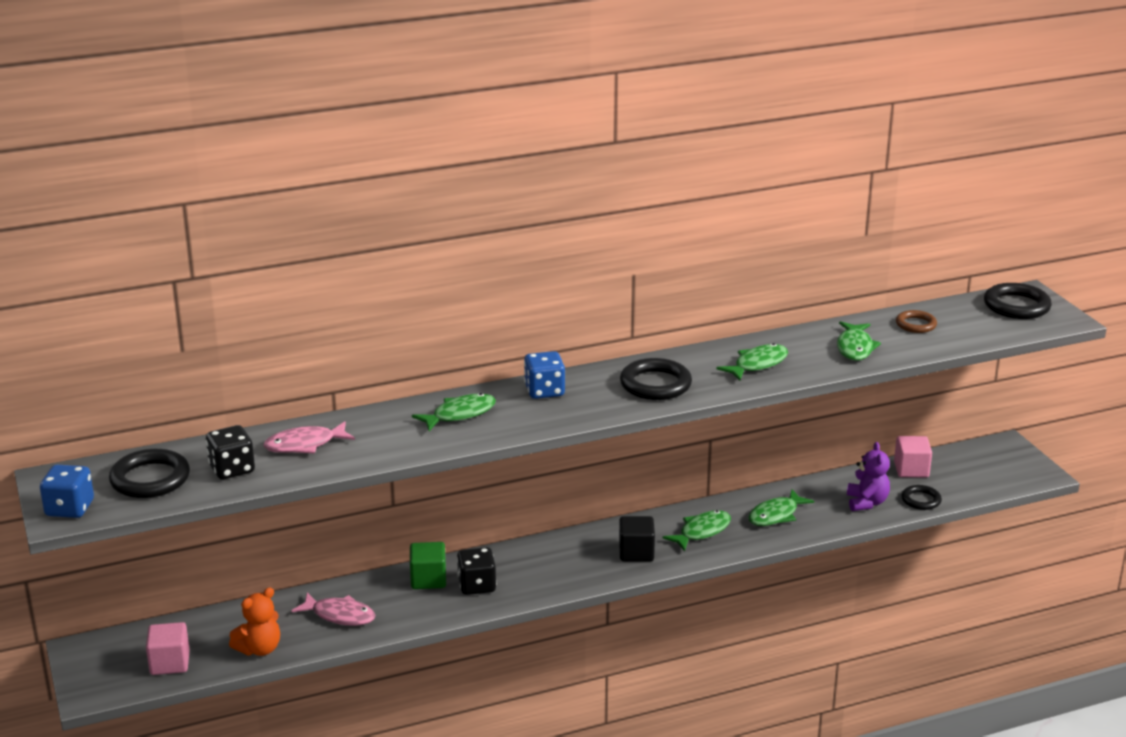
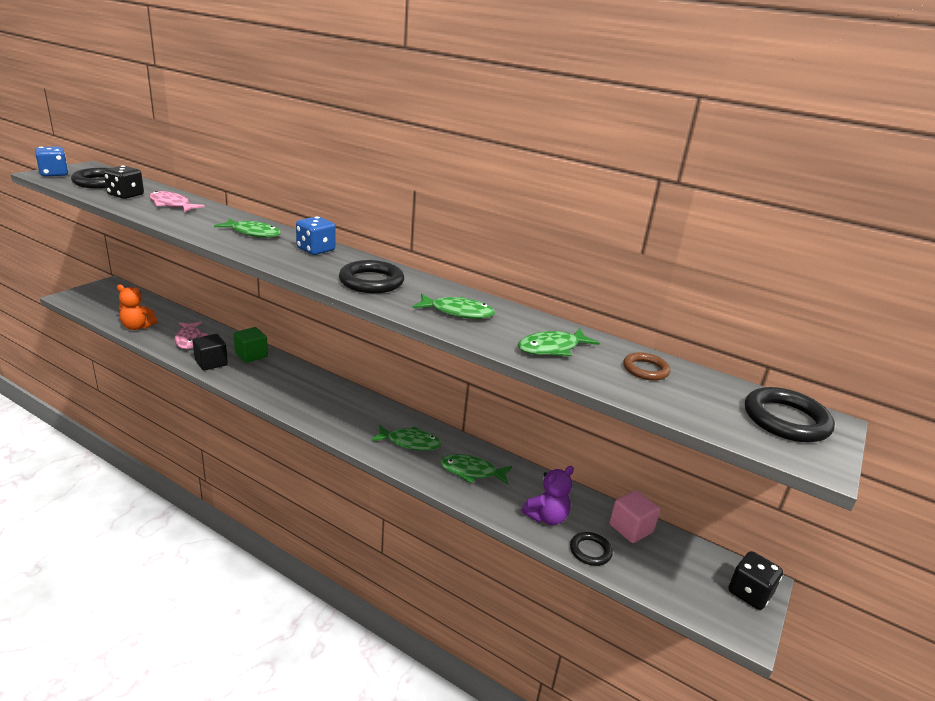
camera: 50 degrees right, 0 degrees up
pink cube [146,622,190,675] -> none
black dice [457,547,496,595] -> black dice moved to [728,551,783,610]
black cube [619,516,655,561] -> black cube moved to [193,334,228,371]

